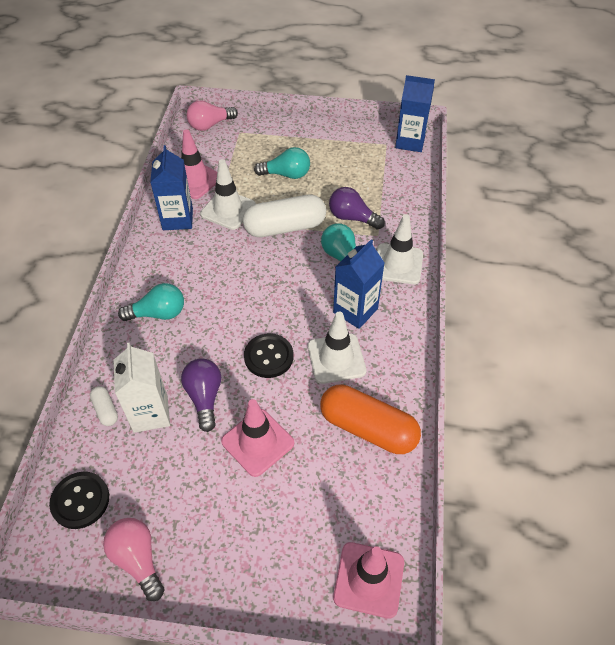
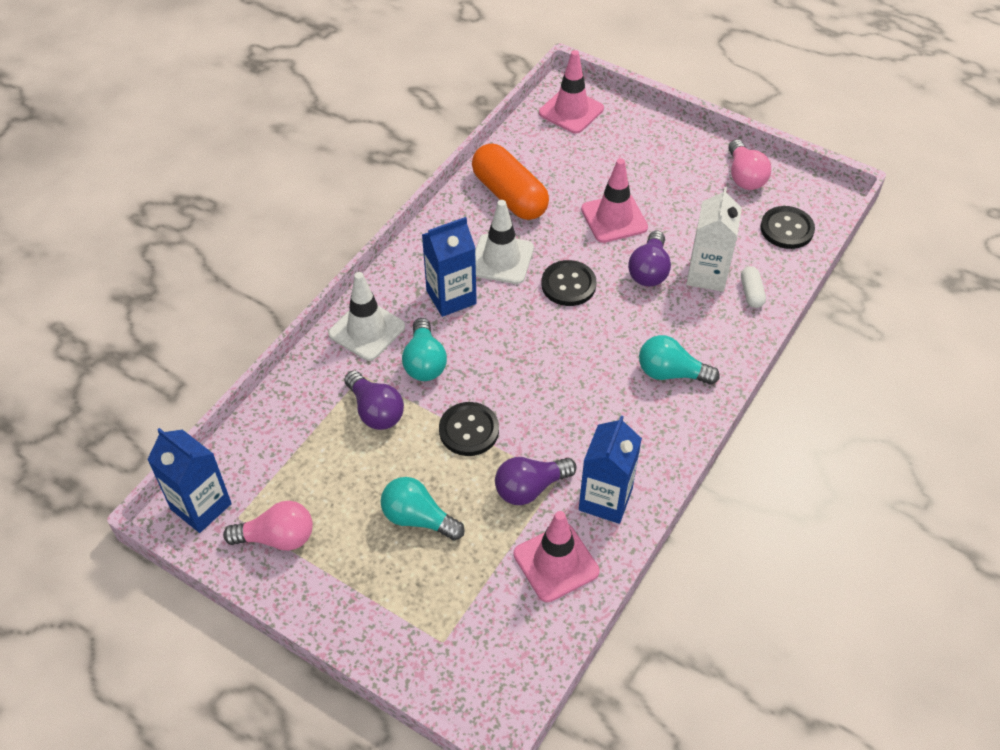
camera: 155 degrees left, 0 degrees up
pink light bulb [187,100,238,131] -> pink light bulb moved to [223,501,313,551]
white traffic cone [200,159,256,230] -> purple light bulb [495,457,577,505]
white capsule [243,195,326,237] -> black button [439,402,499,456]

